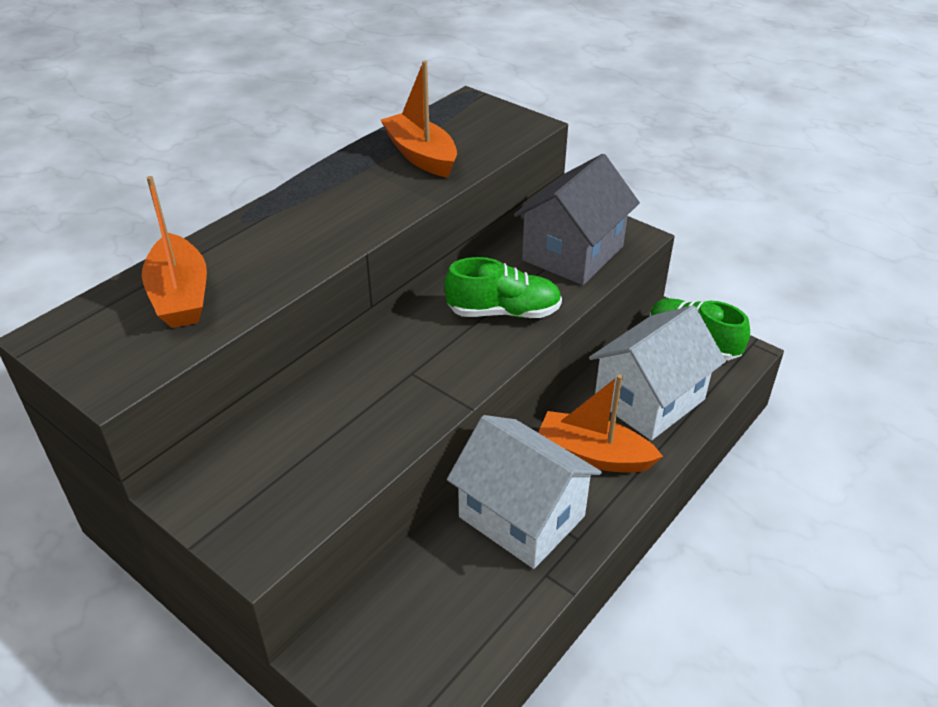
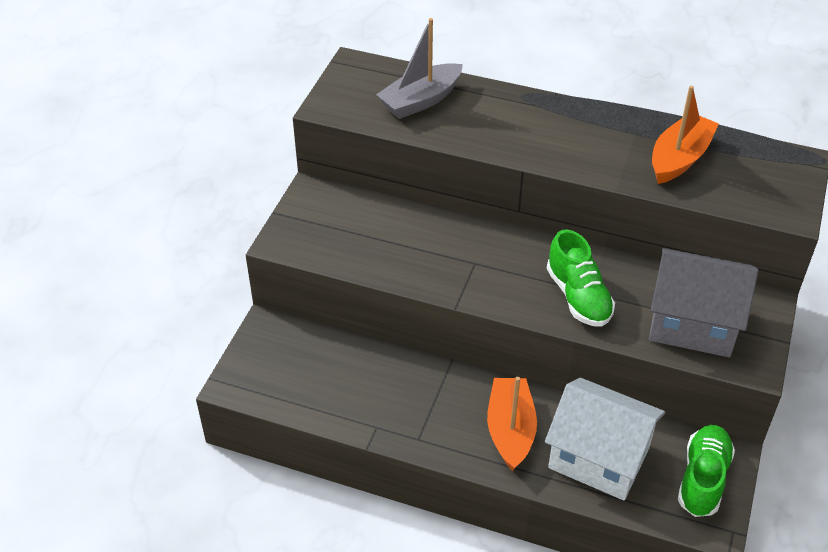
camera: 70 degrees right, 5 degrees up
orange boat [142,176,207,328] -> grey boat [376,18,463,119]
white house [447,415,602,569] -> none

